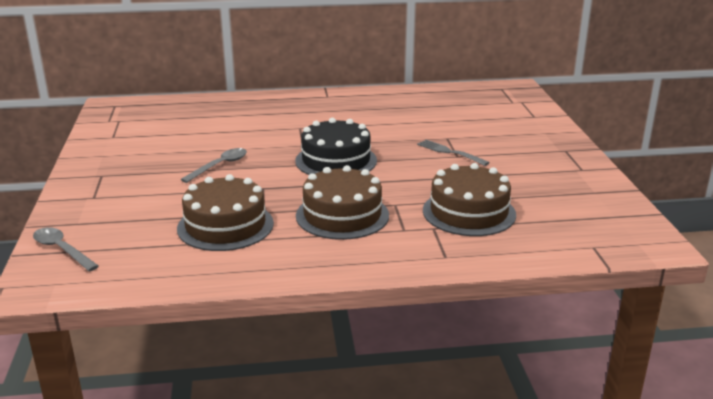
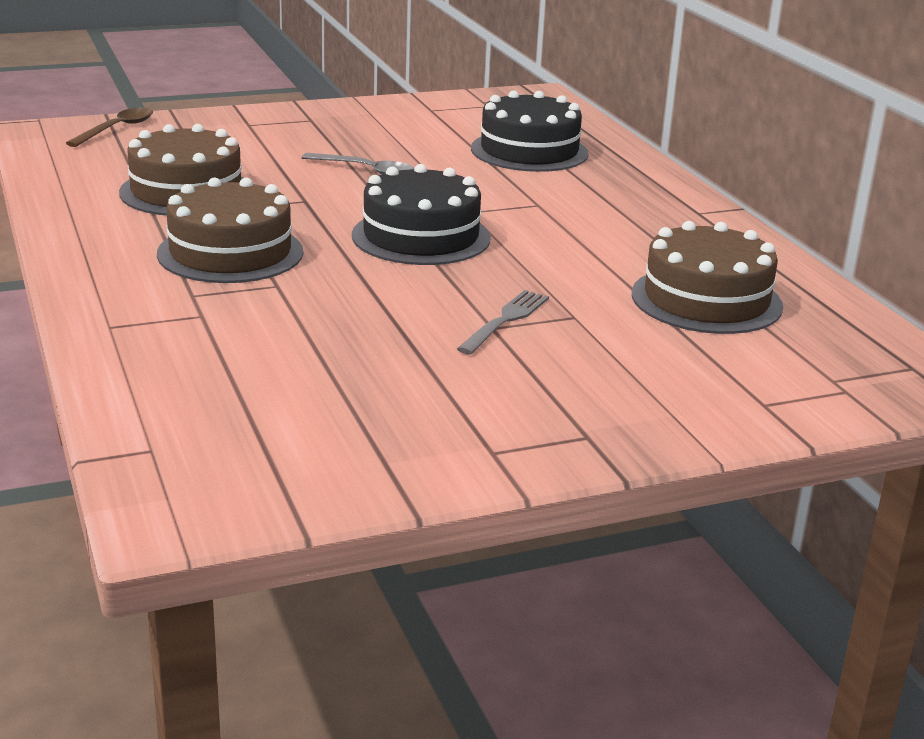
camera: 75 degrees right, 0 degrees up
grey spoon [33,227,99,272] -> brown spoon [66,107,153,147]
brown cake [423,163,516,236] -> brown cake moved to [632,221,783,334]
none -> black cake [471,90,589,172]

